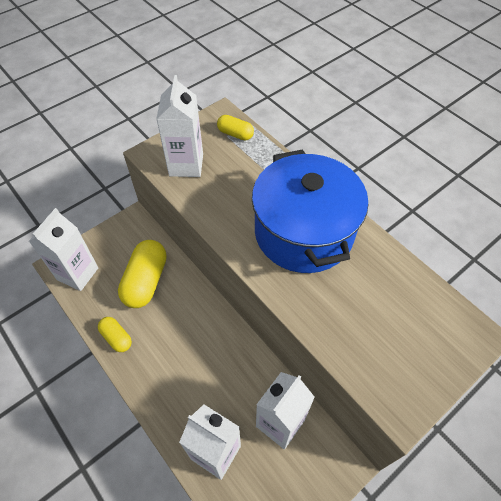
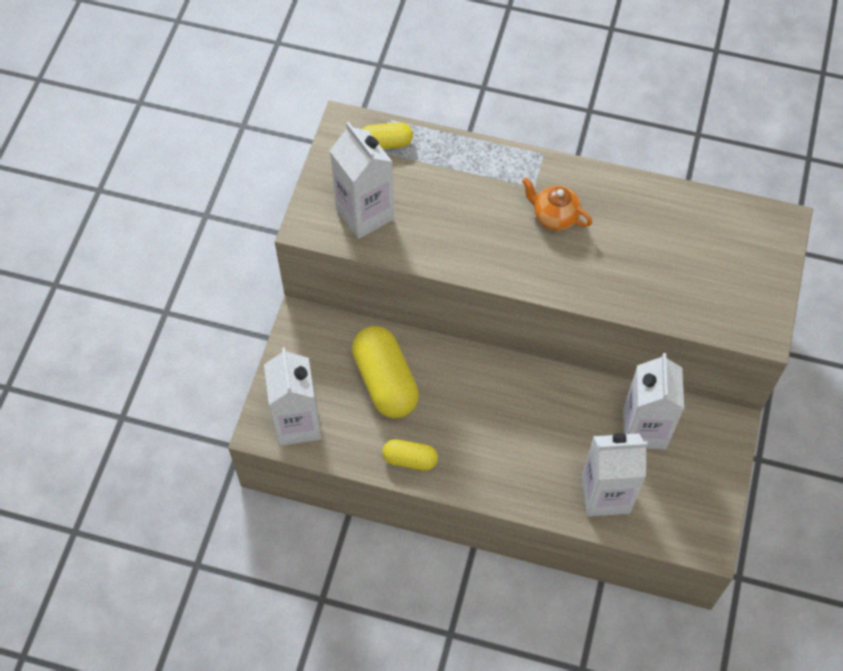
camera: 35 degrees left, 5 degrees up
blue pot [252,149,368,273] -> orange teapot [522,178,592,231]

